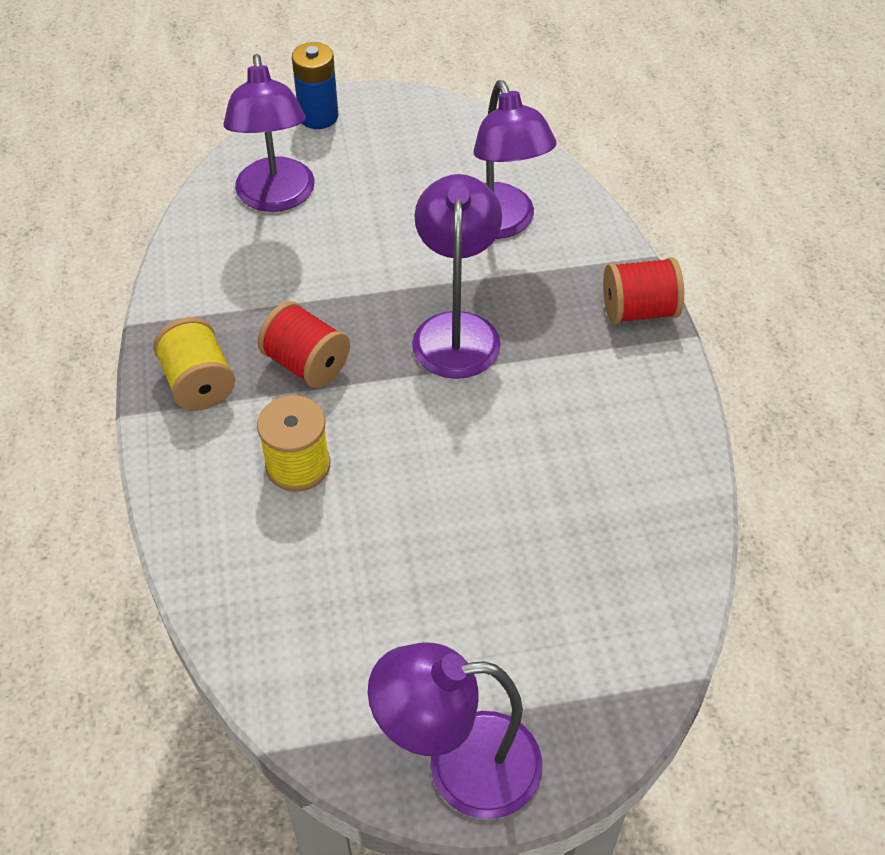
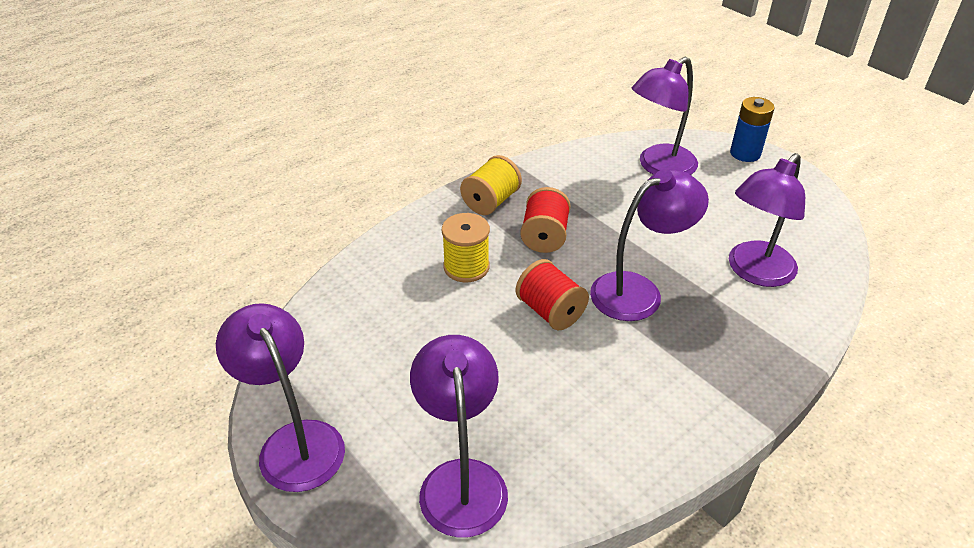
camera: 60 degrees right, 10 degrees down
red spool [603,257,684,324] -> red spool moved to [516,259,589,330]
none -> purple lamp [410,335,508,538]

